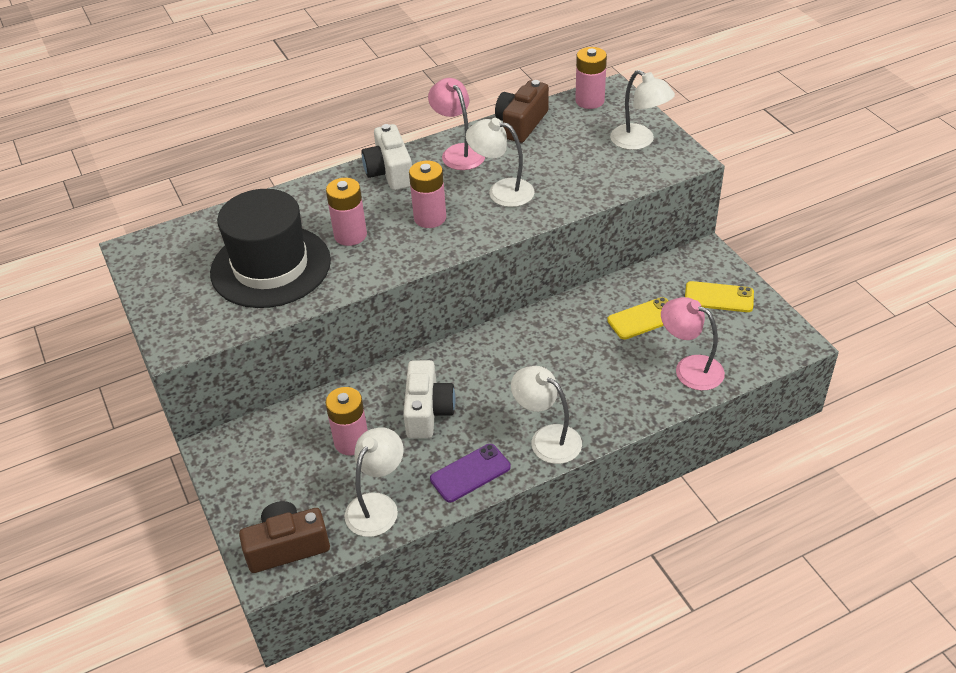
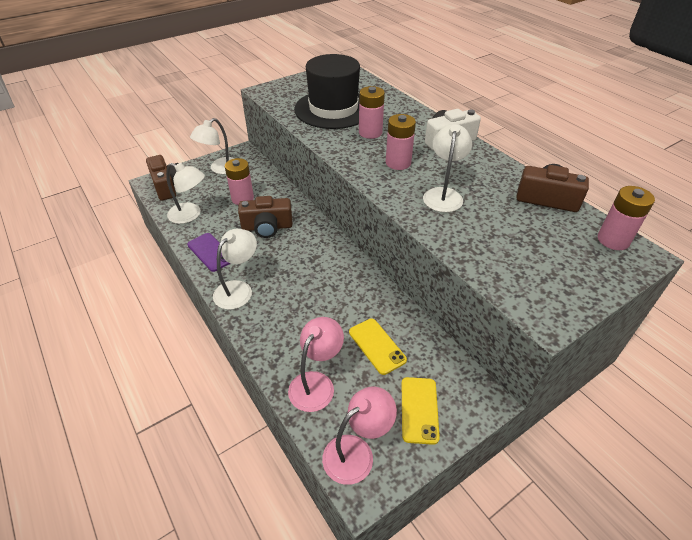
camera: 80 degrees right, 0 degrees up
white camera [403,360,456,438] -> brown camera [238,196,293,238]
pink lamp [428,78,485,170] -> pink lamp moved to [322,387,397,485]
white lamp [610,70,675,150] -> white lamp moved to [190,118,235,174]

